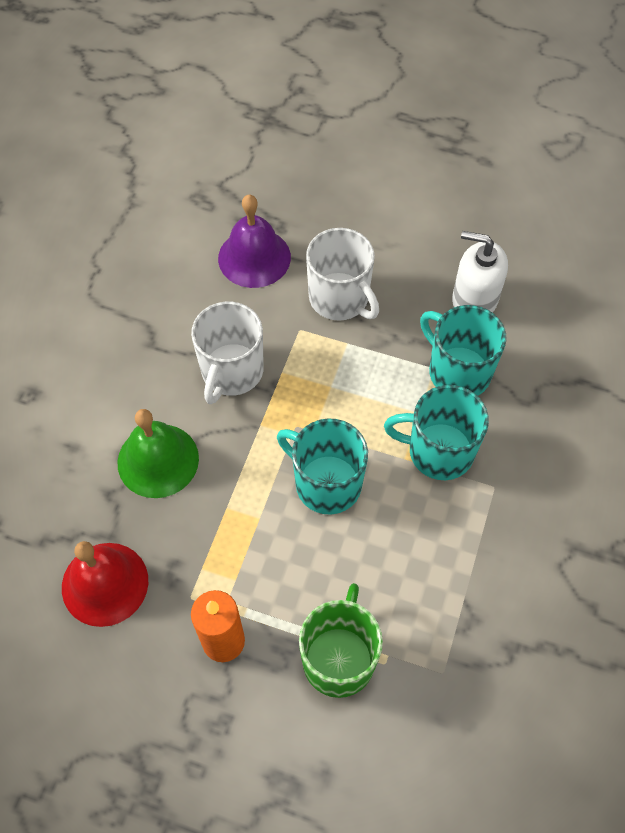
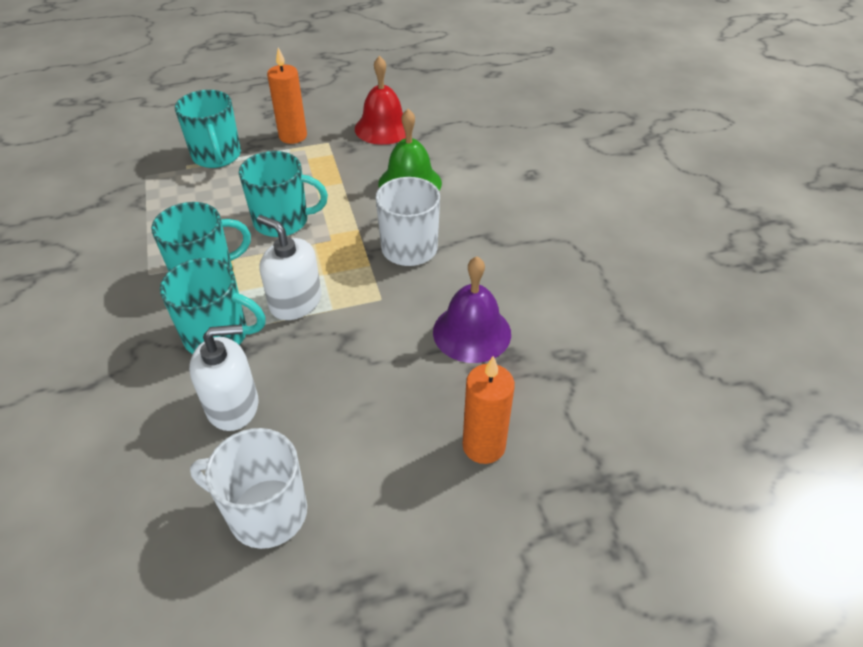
camera: 145 degrees right, 15 degrees down
green mug [299,583,383,698] -> turquoise mug [175,90,241,168]
white mug [306,228,379,321] -> white mug moved to [190,428,307,549]
none -> white soap dispenser [257,215,322,320]
none -> orange candle [462,356,515,464]

